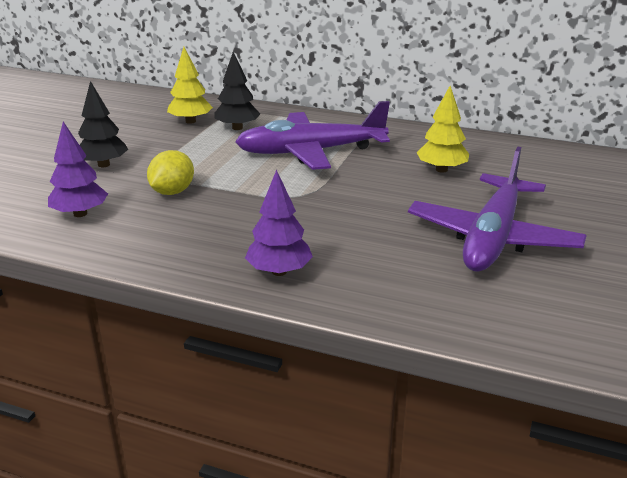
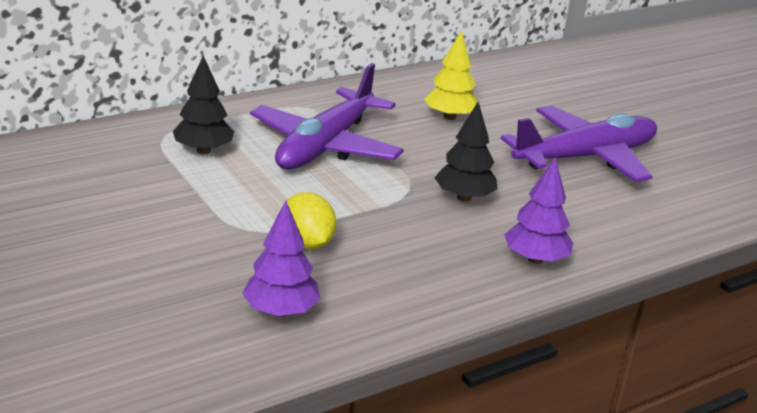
camera: 55 degrees left, 0 degrees up
black tree [78,81,128,167] -> black tree moved to [435,101,497,202]
yellow tree [167,47,213,124] -> none
purple plane [408,146,587,272] -> purple plane turned 90 degrees counterclockwise [501,106,657,182]

